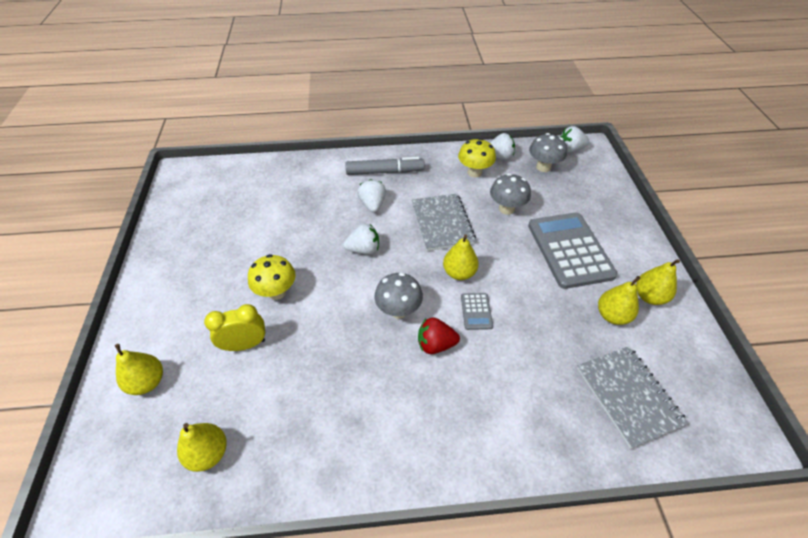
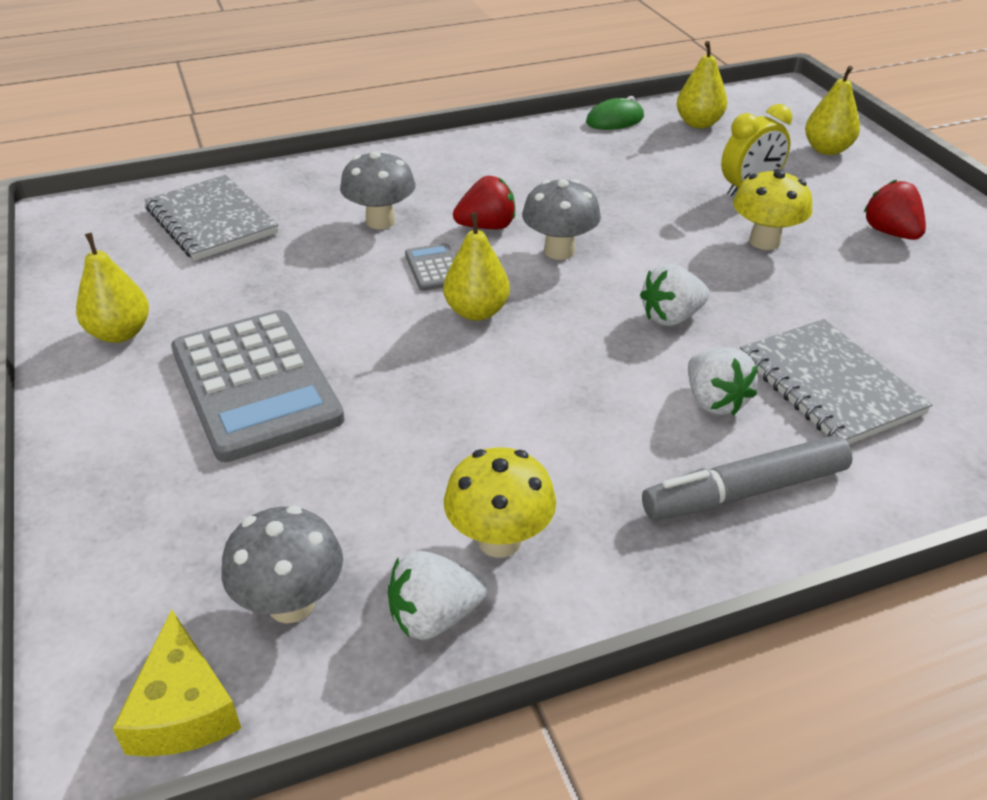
camera: 165 degrees right, 10 degrees down
grey notebook [412,193,476,251] -> grey notebook moved to [740,319,932,444]
grey mushroom [490,173,531,215] -> grey mushroom moved to [340,150,415,229]
white strawberry [560,126,590,153] -> yellow cheese [112,609,241,757]
yellow pear [598,276,641,325] -> none
none -> green mouse [586,96,644,130]
none -> red strawberry [863,180,926,240]

